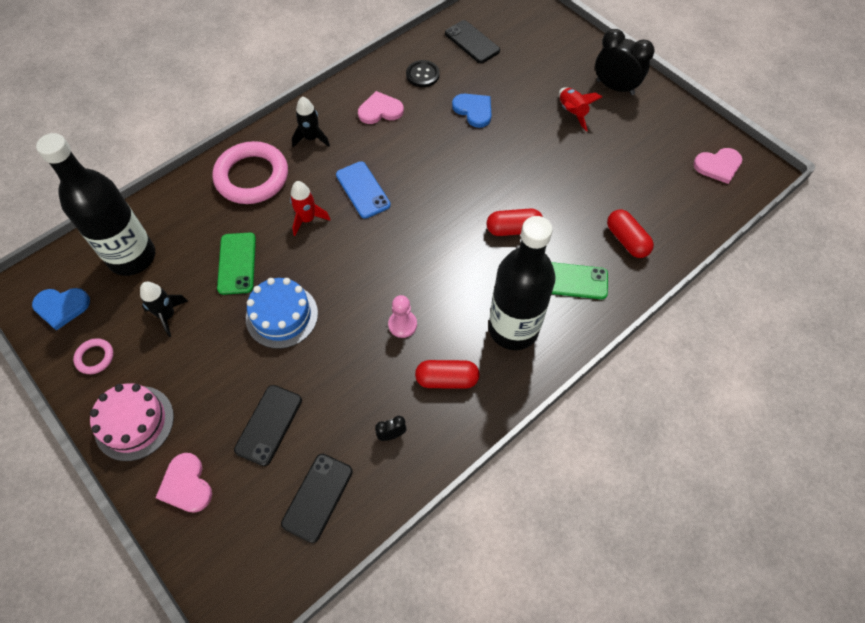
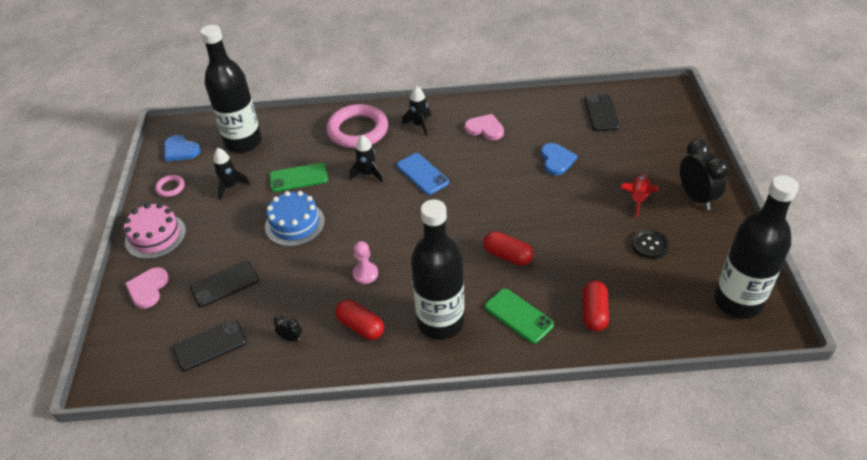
camera: 40 degrees right, 15 degrees down
green phone [217,233,256,295] -> green phone turned 45 degrees clockwise [269,163,328,192]
red rocket [290,181,330,236] -> black rocket [350,135,383,182]
blue phone [336,161,391,219] -> blue phone turned 45 degrees counterclockwise [397,153,449,195]
black button [406,60,440,87] -> black button moved to [632,229,669,259]
pink heart [693,148,742,184] -> black bottle [714,175,799,319]

